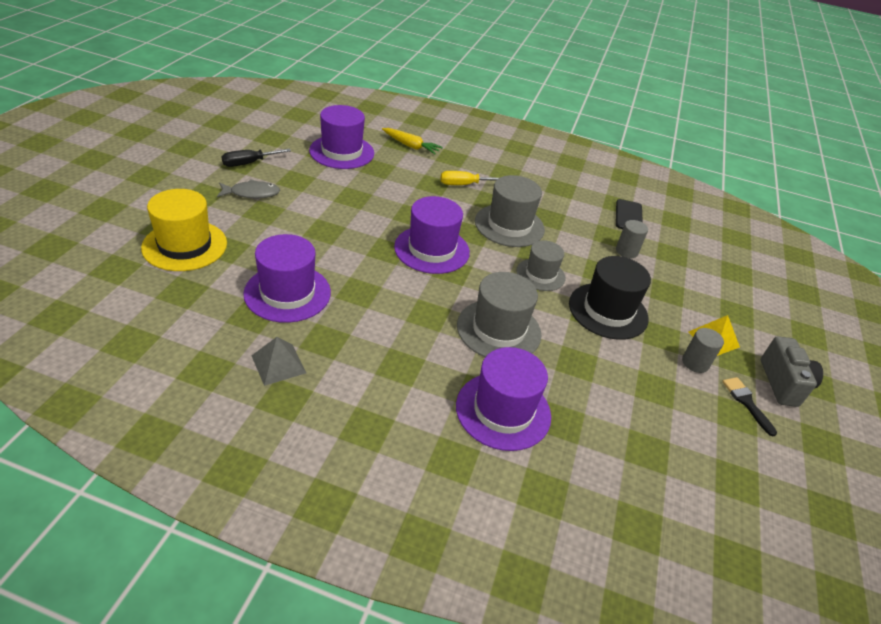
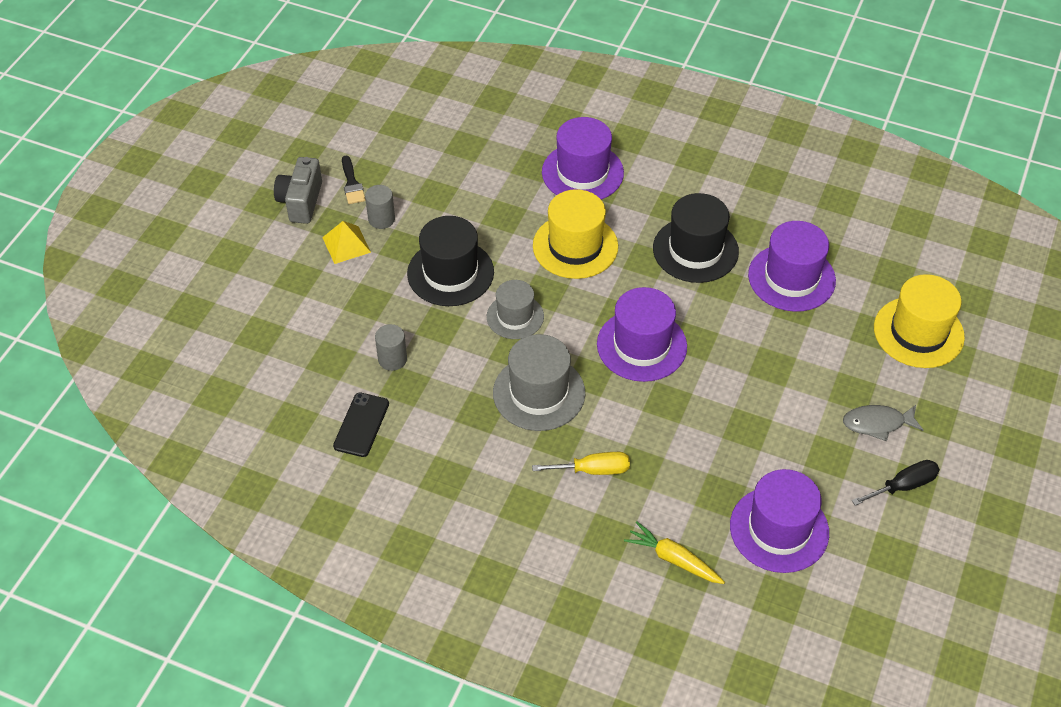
camera: 170 degrees left, 10 degrees up
grey pyramid [252,337,306,386] -> none
grey hat [457,272,541,357] -> yellow hat [533,189,618,279]
none -> black hat [653,193,739,283]

